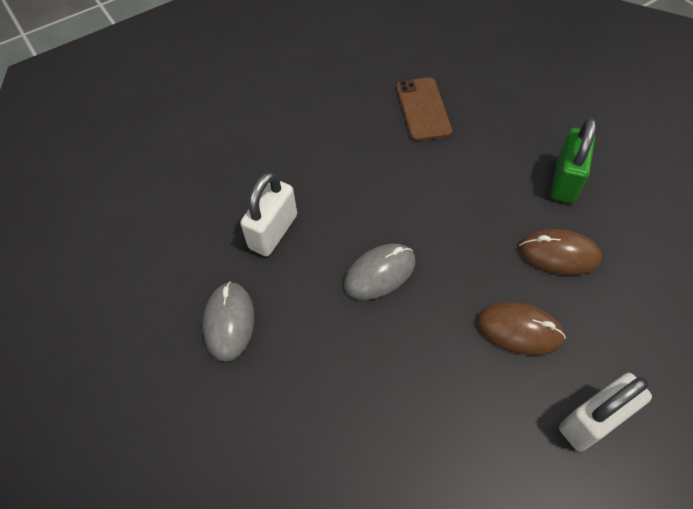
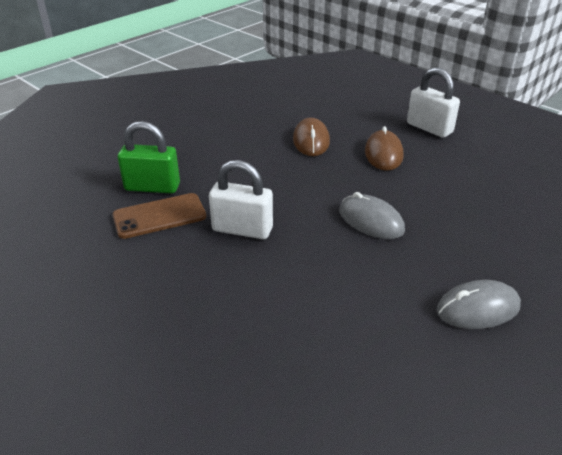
camera: 105 degrees left, 20 degrees down
white padlock [240,172,297,256] -> white padlock moved to [209,160,273,239]
green padlock [551,118,596,203] -> green padlock moved to [118,121,180,194]

